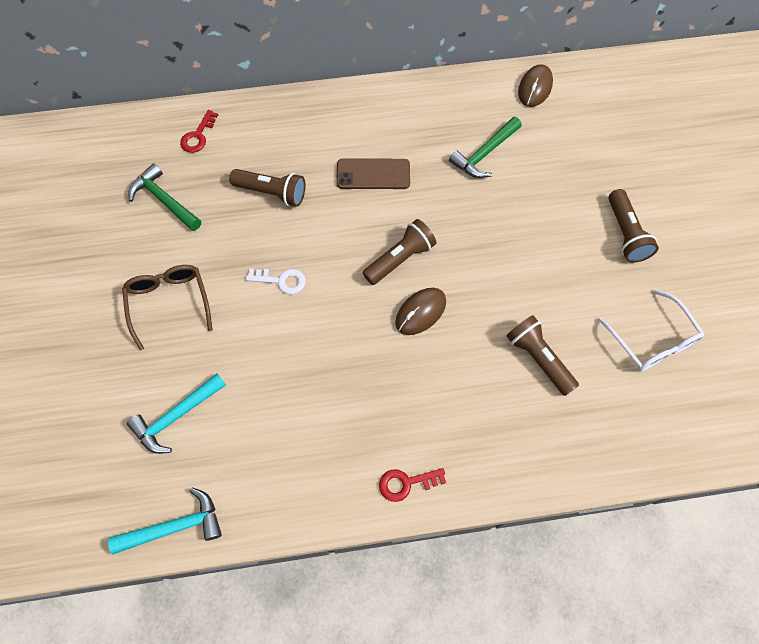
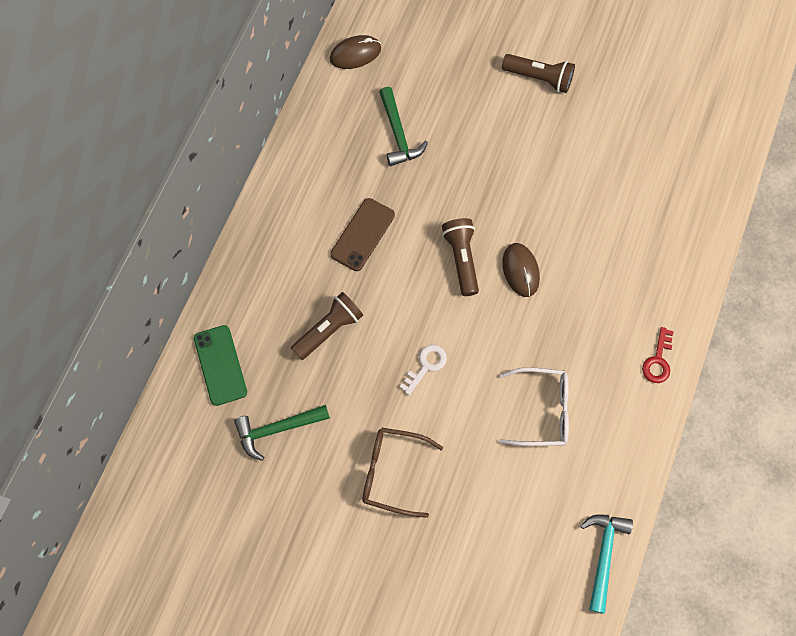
camera: 60 degrees left, 5 degrees up
turquoise hammer [127,373,226,454] -> none
red key [180,110,218,153] -> green phone [194,325,247,406]
brown flashlight [506,315,579,396] -> none
brown mouse [518,64,553,107] -> brown mouse turned 75 degrees counterclockwise [330,35,381,69]
white glasses [598,289,705,371] -> white glasses moved to [499,367,569,446]

